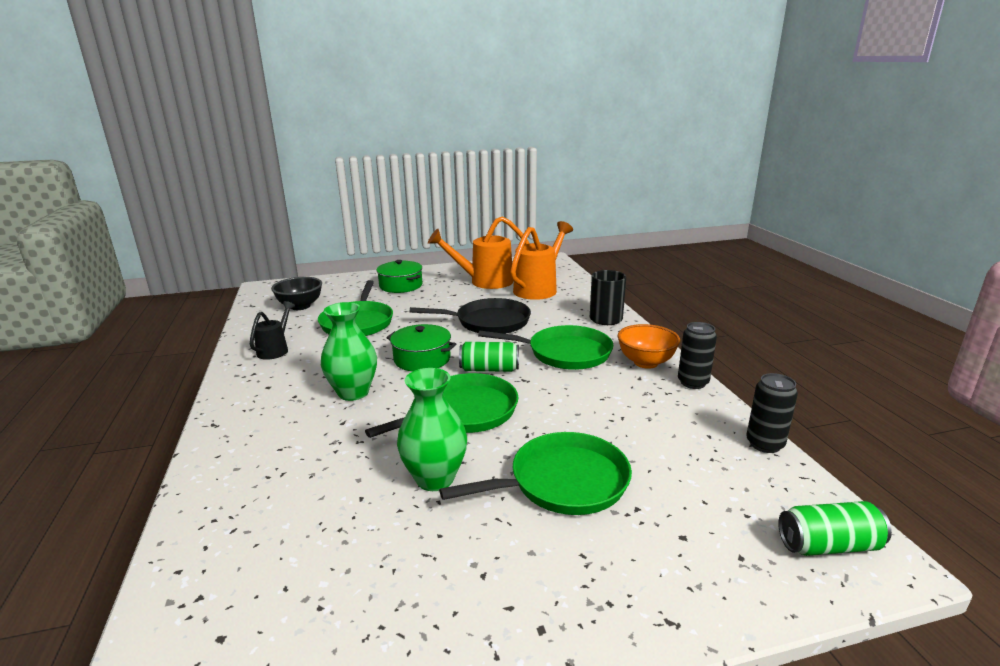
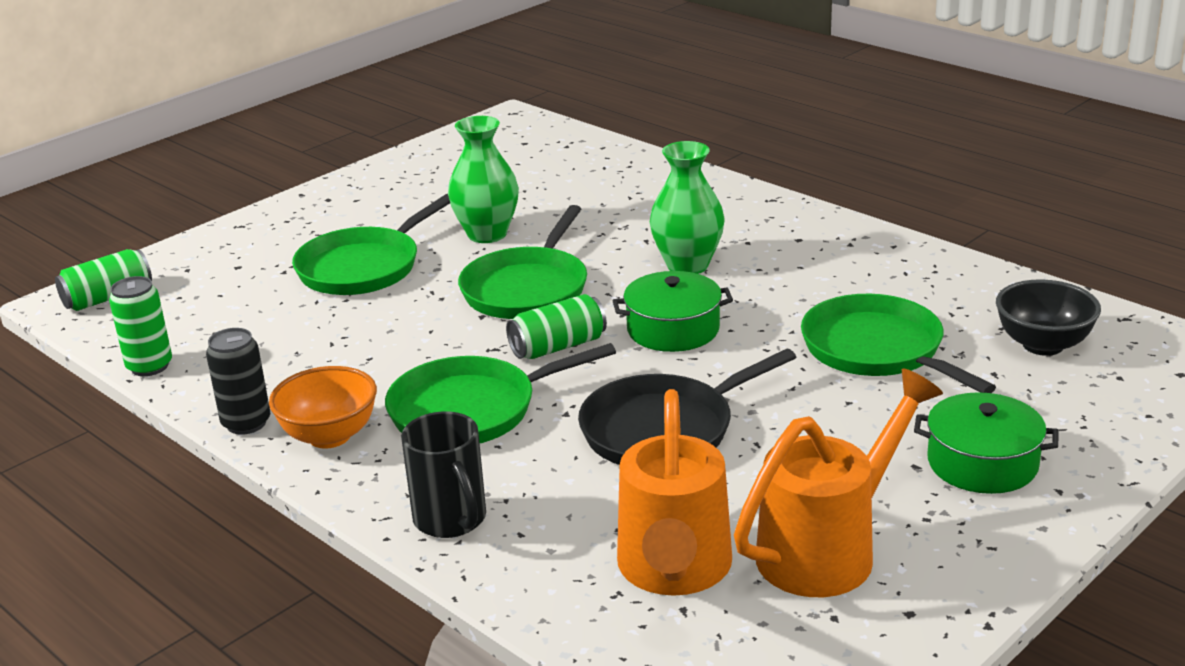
camera: 150 degrees right, 5 degrees up
black watering can [250,301,295,360] -> none
black can [746,373,798,453] -> green can [109,276,172,376]

